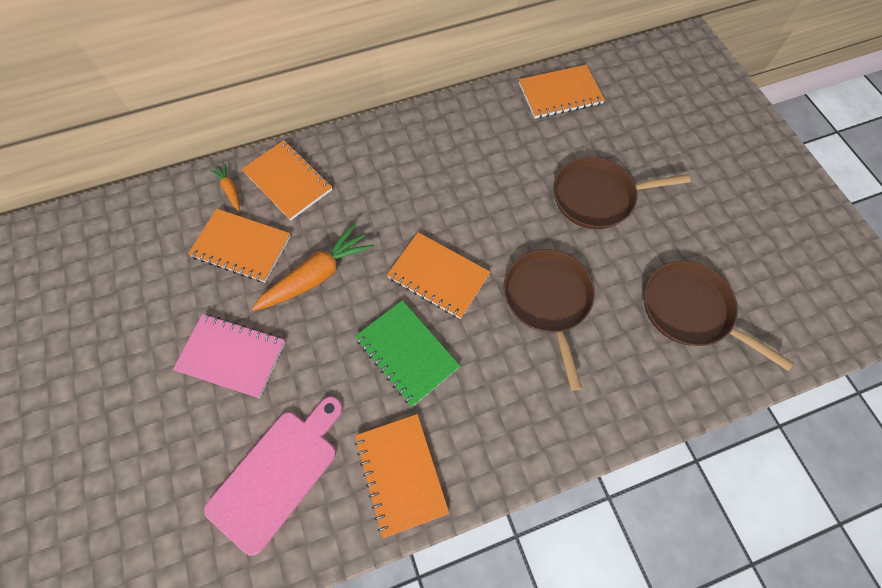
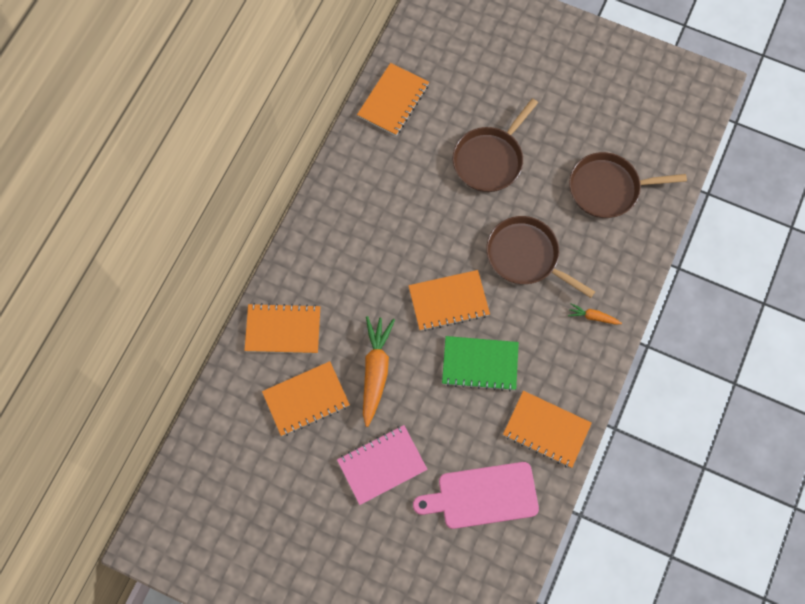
camera: 45 degrees left, 5 degrees up
pink cutting board [204,396,343,556] -> pink cutting board turned 90 degrees counterclockwise [413,462,539,529]
orange carrot [211,164,240,211] -> orange carrot moved to [568,303,622,325]

